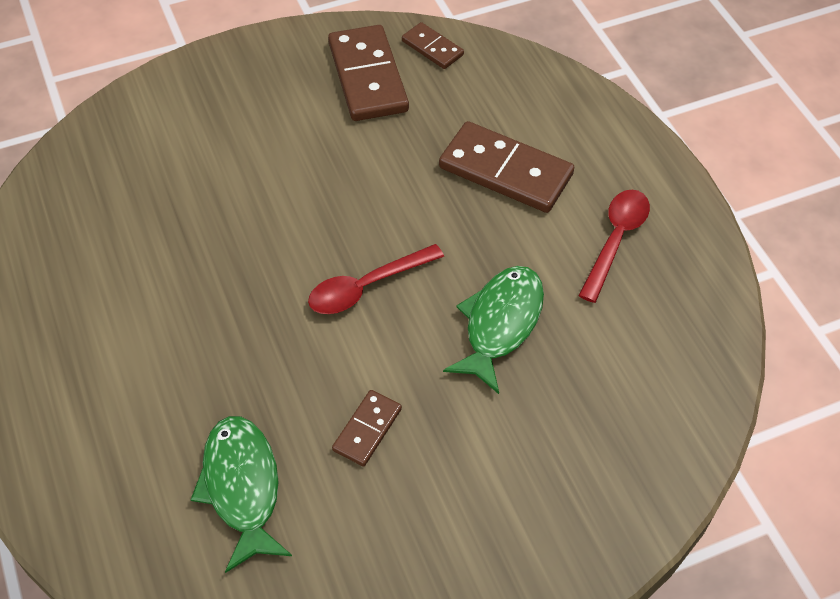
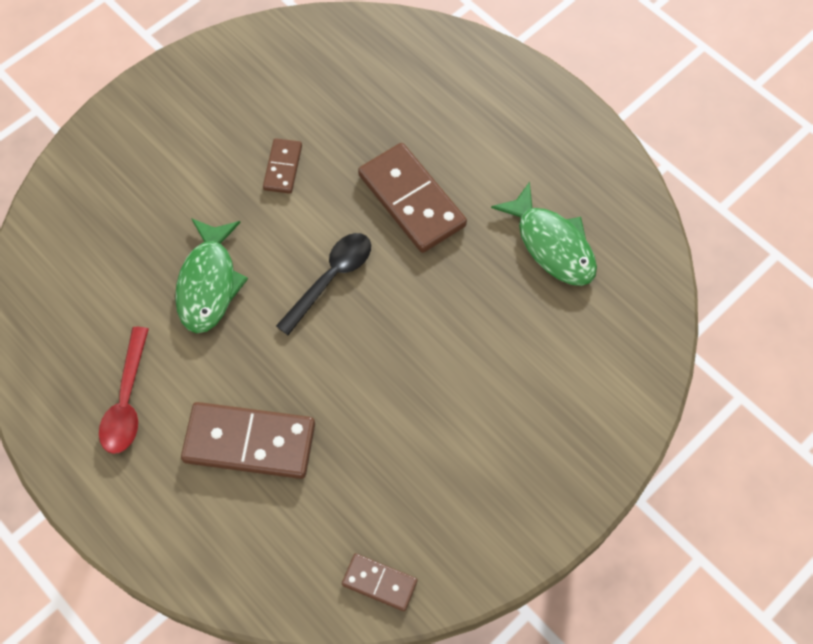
camera: 160 degrees right, 10 degrees up
green fish [191,416,292,573] -> green fish moved to [491,182,597,286]
red spoon [308,244,444,314] -> black spoon [276,233,371,335]
brown domino [328,25,409,121] -> brown domino moved to [358,143,467,253]

